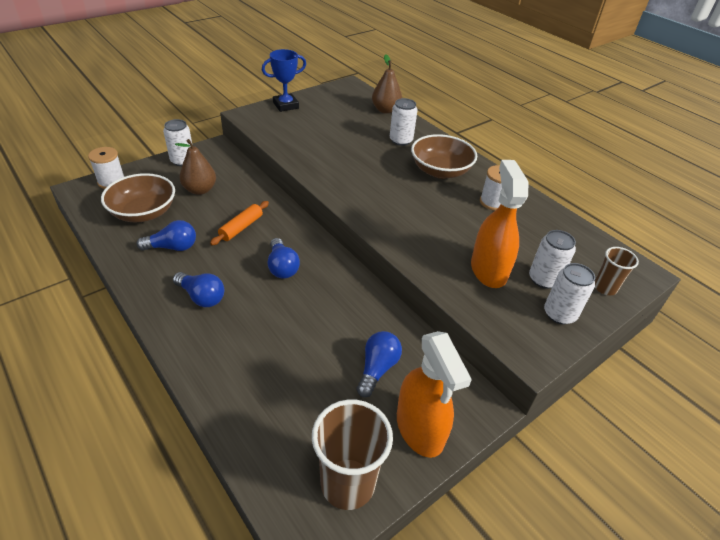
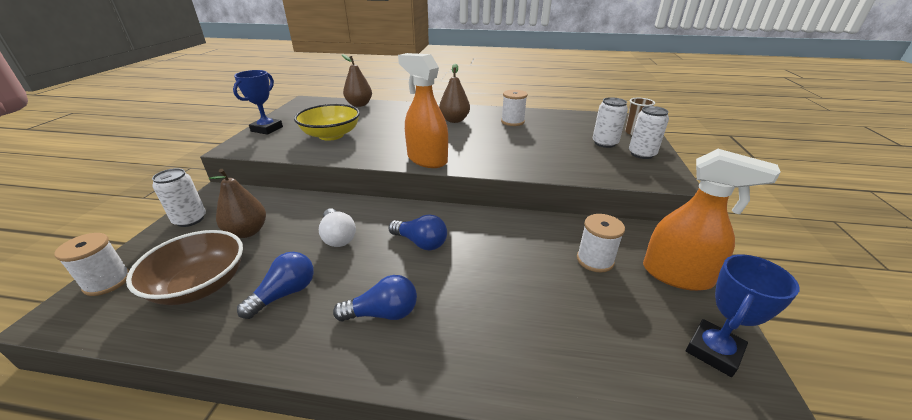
camera: 40 degrees left, 10 degrees down
orange rolling pin [210,201,269,245] -> white light bulb [319,208,356,247]
brown cup [312,400,393,510] -> blue trophy [686,254,800,377]
blue light bulb [356,331,402,397] -> white spool [577,214,625,273]
white can [390,98,417,146] -> none
brown bowl [411,134,477,179] -> brown pear [439,63,470,123]
orange spray bottle [471,160,528,288] -> orange spray bottle moved to [398,53,448,168]
none -> yellow bowl [294,104,360,141]

